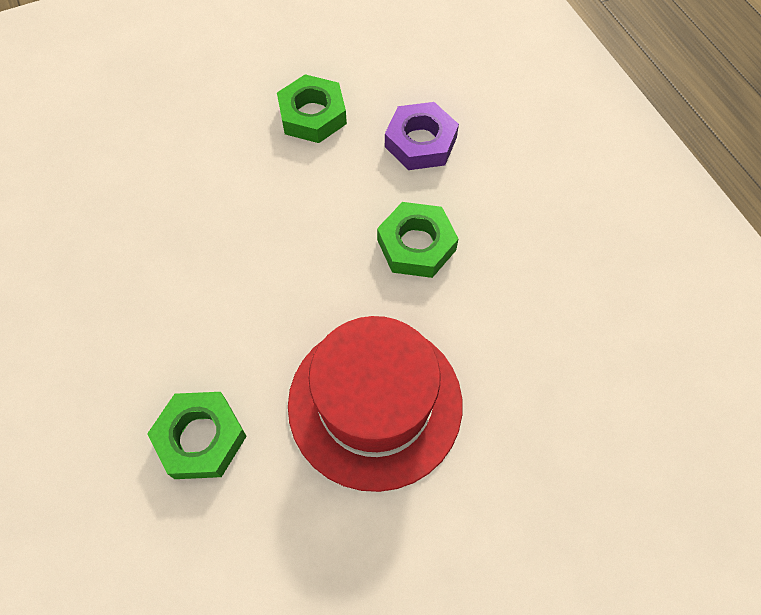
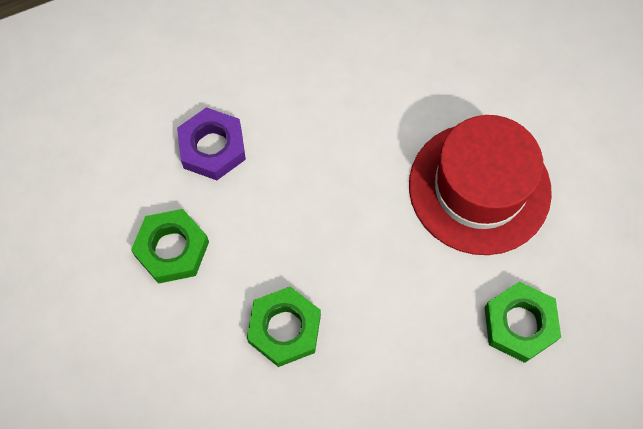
camera: 90 degrees left, 5 degrees up
green nut [377,202,458,278] -> green nut moved to [247,286,321,367]

